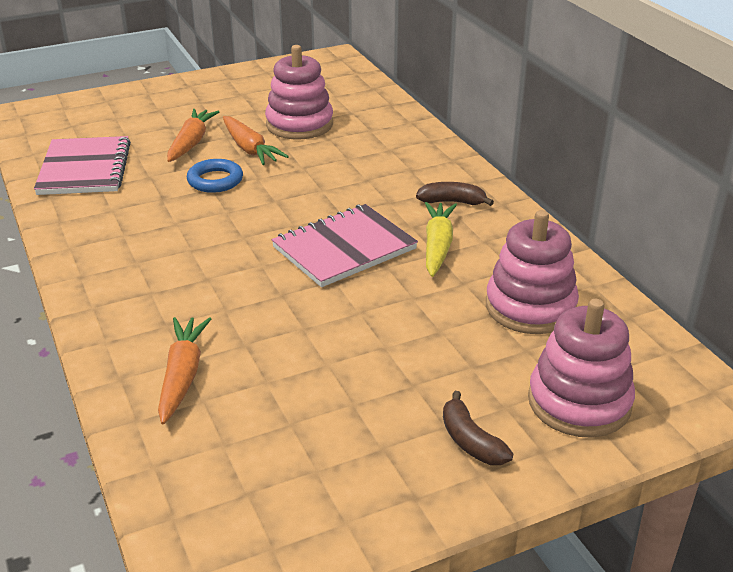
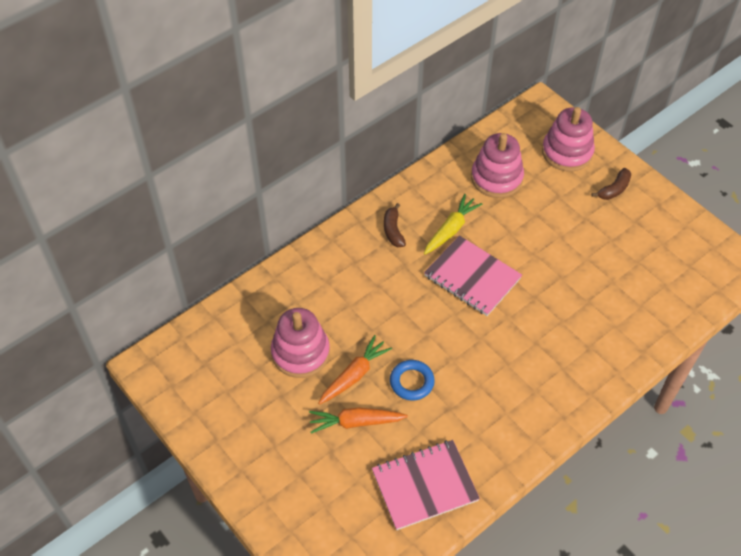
camera: 105 degrees left, 20 degrees up
orange carrot [158,317,211,424] -> none
yellow carrot [425,202,457,277] -> yellow carrot turned 135 degrees clockwise [424,194,482,255]

